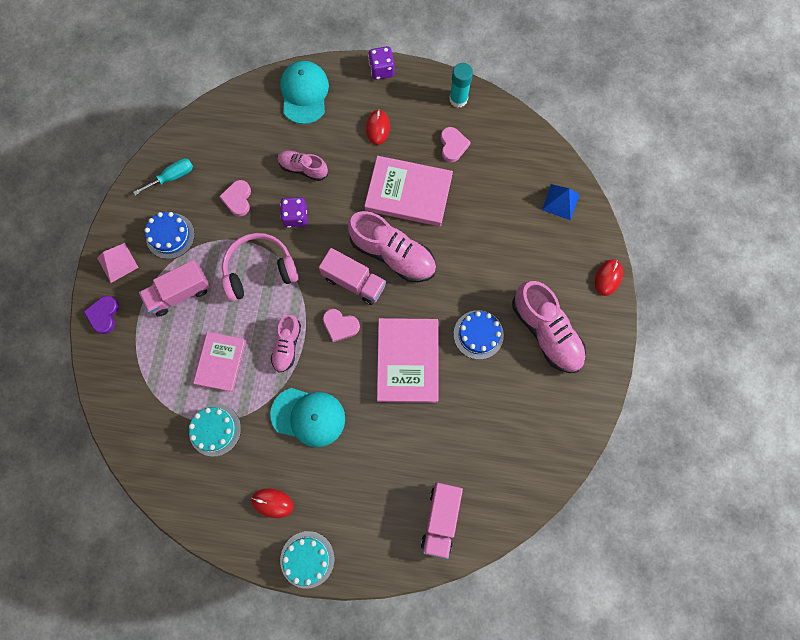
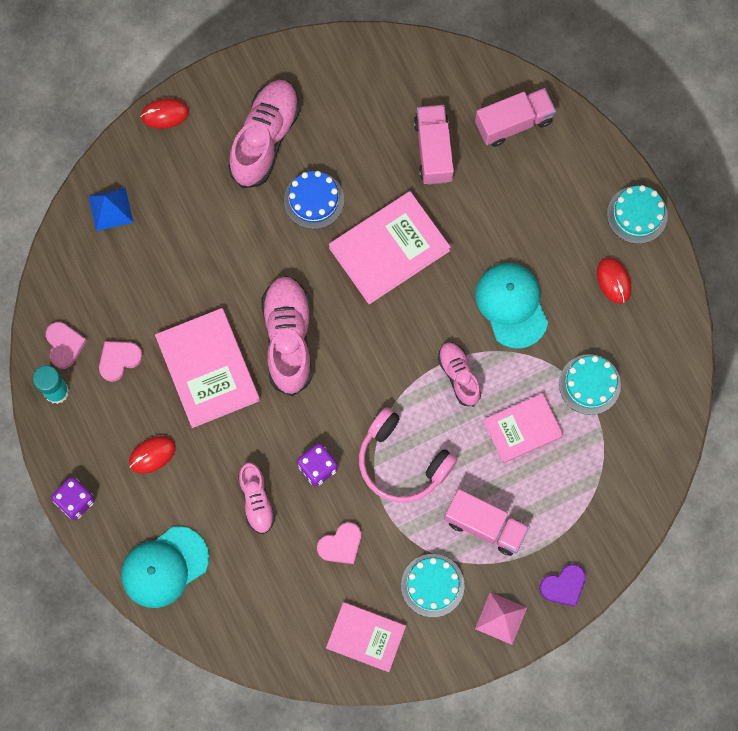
camera: 125 degrees left, 0 degrees up
turquoise screwdriver [133,158,193,195] -> pink book [326,602,406,672]
blue cake [145,212,195,259] -> turquoise cake [401,554,464,617]
pink shoe [271,314,301,372] -> pink shoe turned 90 degrees counterclockwise [438,342,481,406]
pink truck [319,248,386,305] -> pink truck moved to [414,105,454,185]
pink heart [323,309,360,342] -> pink heart moved to [46,322,87,369]

